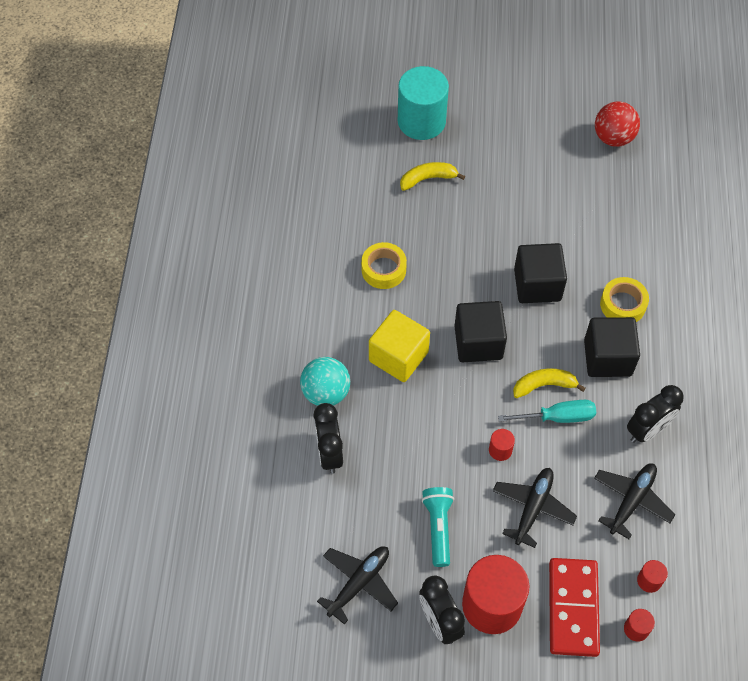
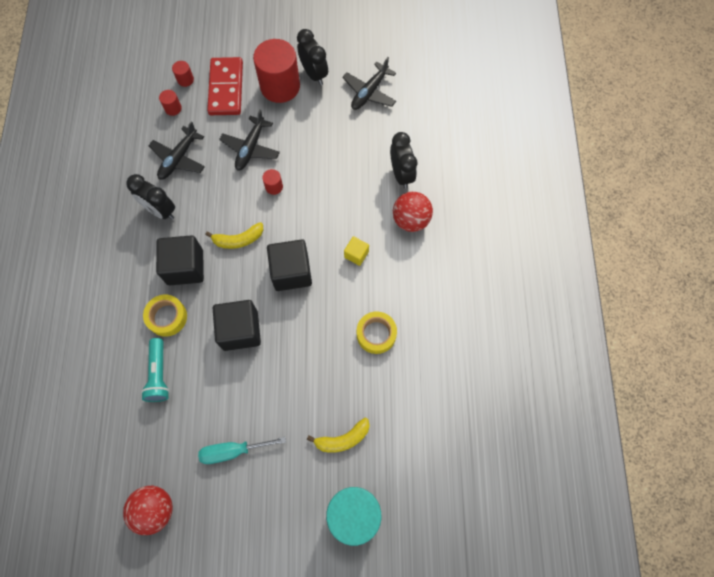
camera: 175 degrees right, 10 degrees up
turquoise ball [300,357,350,406] -> red ball [393,192,433,232]
yellow cube [369,310,430,382] -> yellow cube [344,236,369,266], size x0.51
turquoise flashlight [422,487,454,567] -> turquoise flashlight moved to [141,338,170,402]
turquoise screwdriver [498,400,596,423] -> turquoise screwdriver moved to [198,437,286,464]
black clock [627,385,683,443] -> black clock turned 105 degrees counterclockwise [126,174,175,220]

